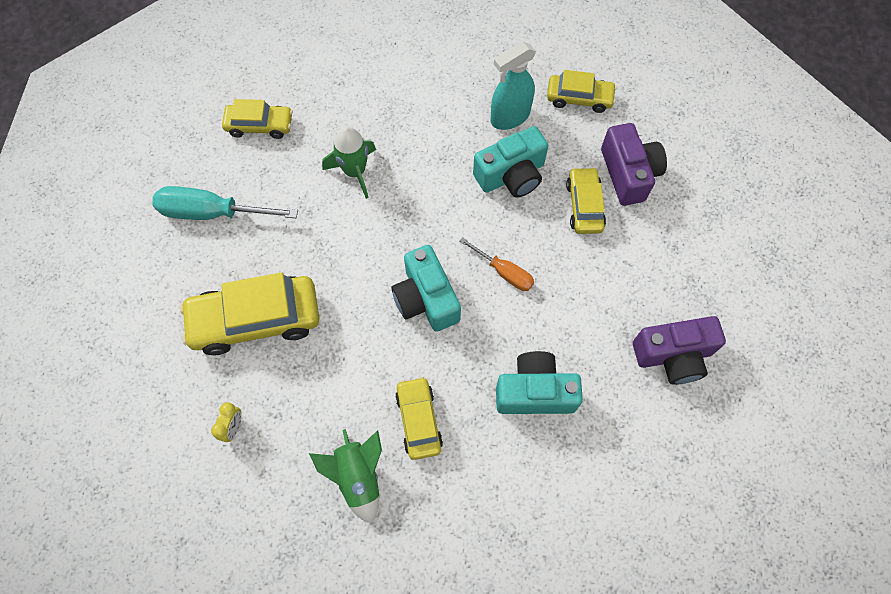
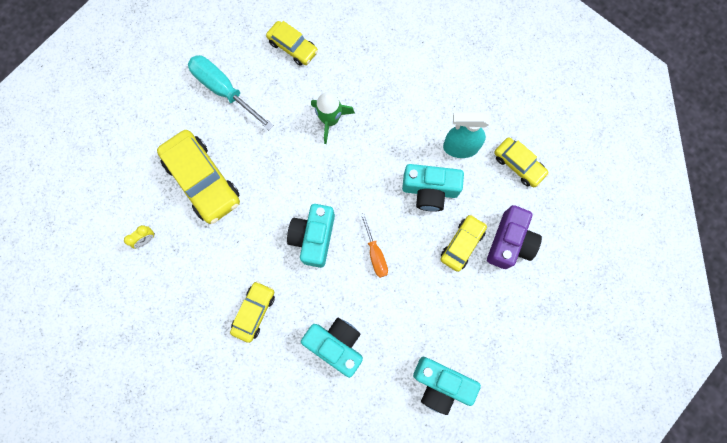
camera: 35 degrees right, 10 degrees up
yellow car [180,272,320,355] -> yellow car turned 150 degrees counterclockwise [157,130,240,224]
green rocket [309,429,382,524] -> none
purple camera [633,316,726,385] -> turquoise camera [413,357,481,415]

